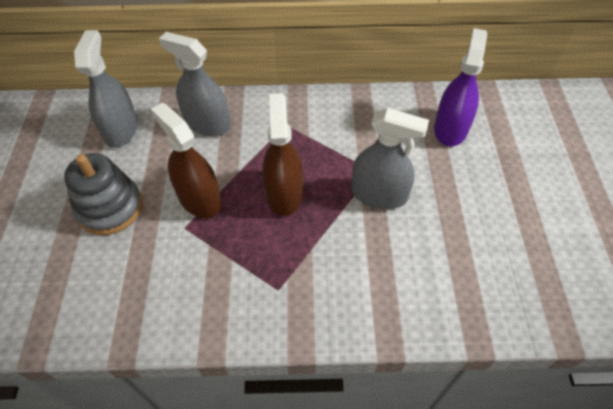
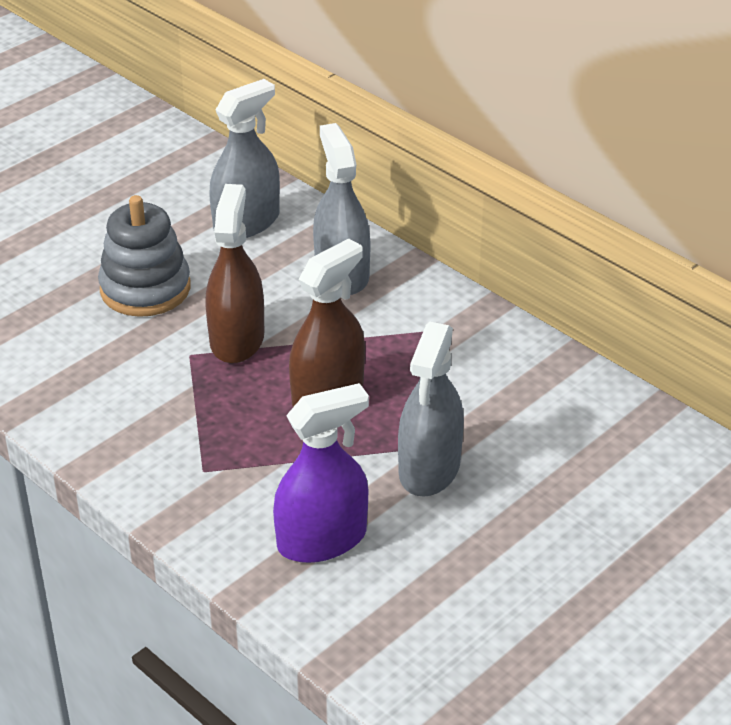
camera: 45 degrees right, 15 degrees down
grey spray bottle [351,108,429,209] -> grey spray bottle turned 45 degrees clockwise [398,322,464,497]
purple spray bottle [434,28,487,147] -> purple spray bottle moved to [273,383,369,563]

